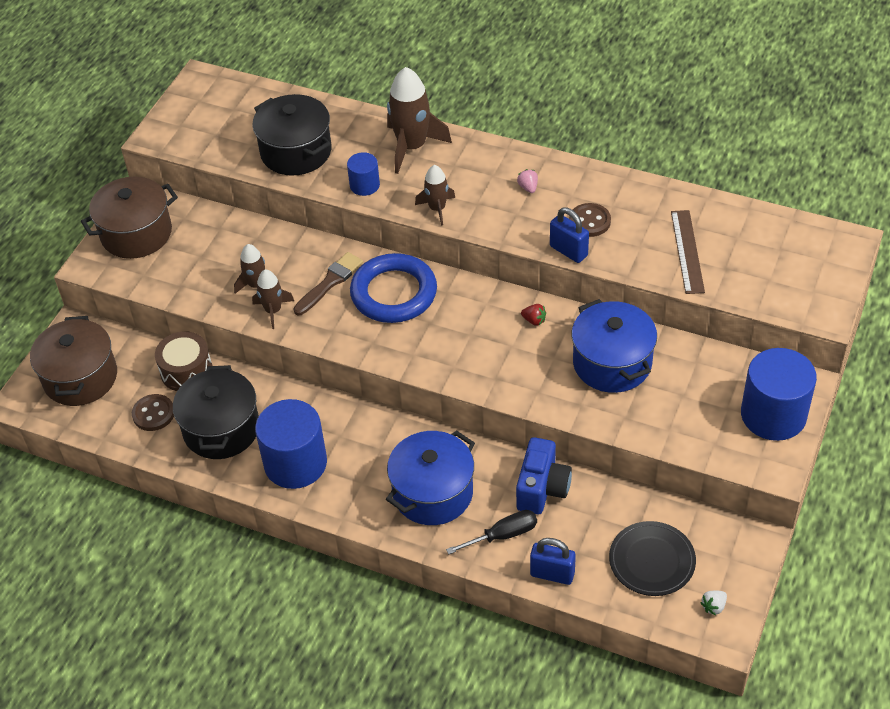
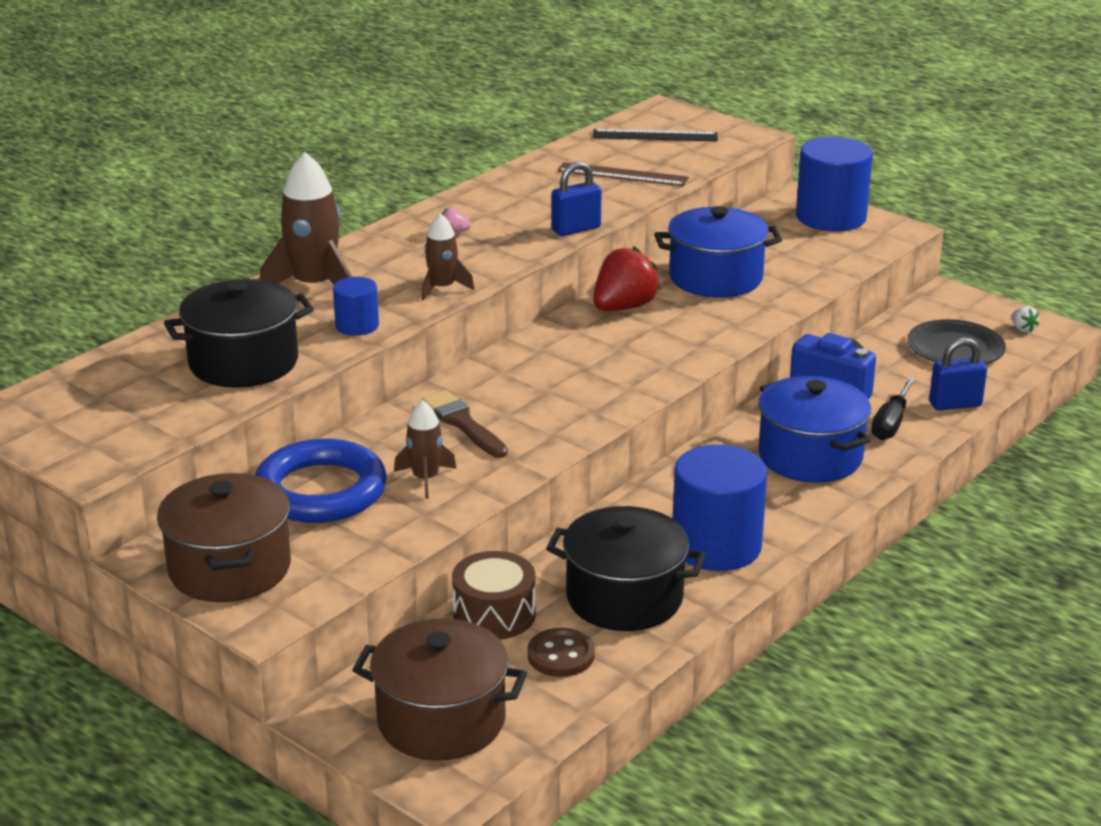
camera: 75 degrees left, 20 degrees down
brown rocket [252,270,294,329] -> none
blue ring [350,253,437,323] -> blue ring moved to [255,438,387,523]
black screwdriver [446,510,537,554] -> black screwdriver turned 150 degrees counterclockwise [871,378,915,440]
red strawberry [521,304,546,326] -> red strawberry [593,246,661,311], size x2.28
blue padlock [530,538,576,585] -> blue padlock turned 45 degrees clockwise [929,338,987,411]
brown button [569,203,611,237] -> none
none -> black ruler [593,129,718,141]

